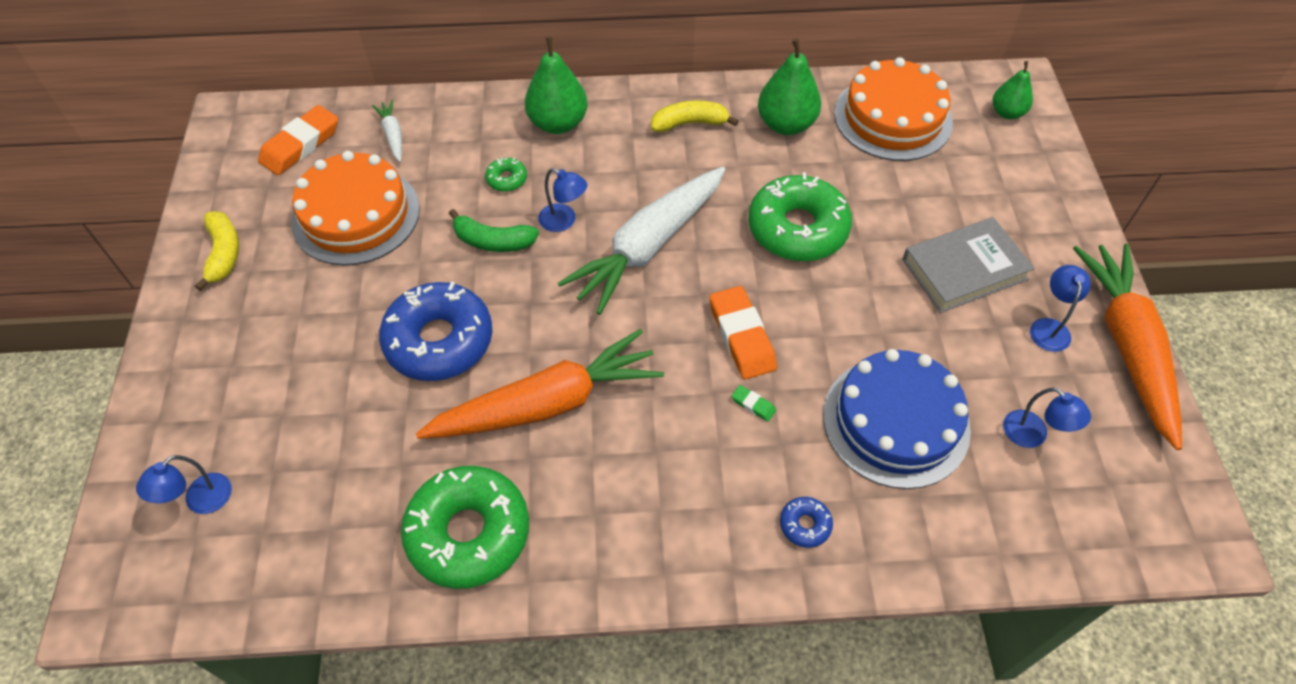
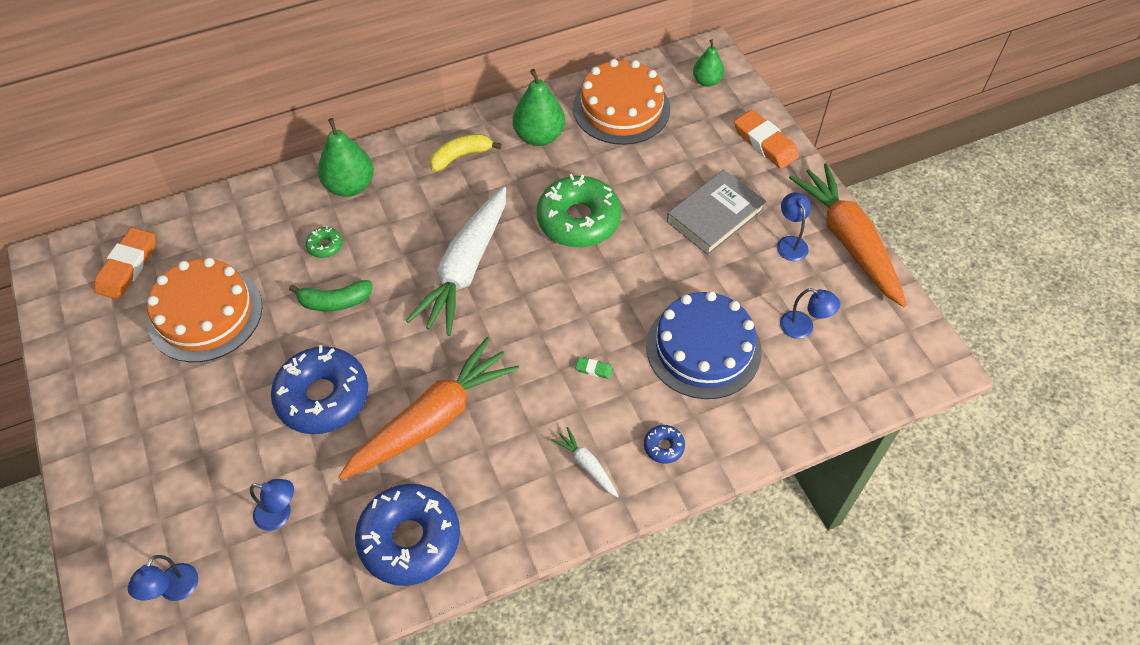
camera: 20 degrees left, 0 degrees up
yellow banana [195,211,239,291] -> none
white carrot [372,100,402,162] -> white carrot moved to [552,427,619,497]
green donut [401,466,529,589] -> blue donut [355,484,460,586]
blue lamp [538,168,587,232] -> blue lamp moved to [250,479,294,531]
orange eraser [709,286,777,379] -> orange eraser moved to [734,110,799,169]

